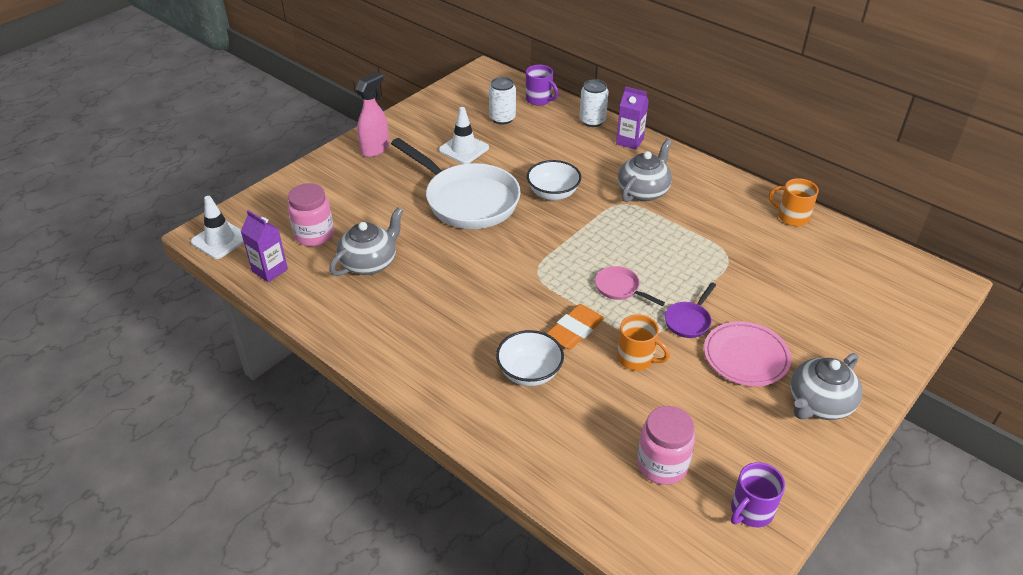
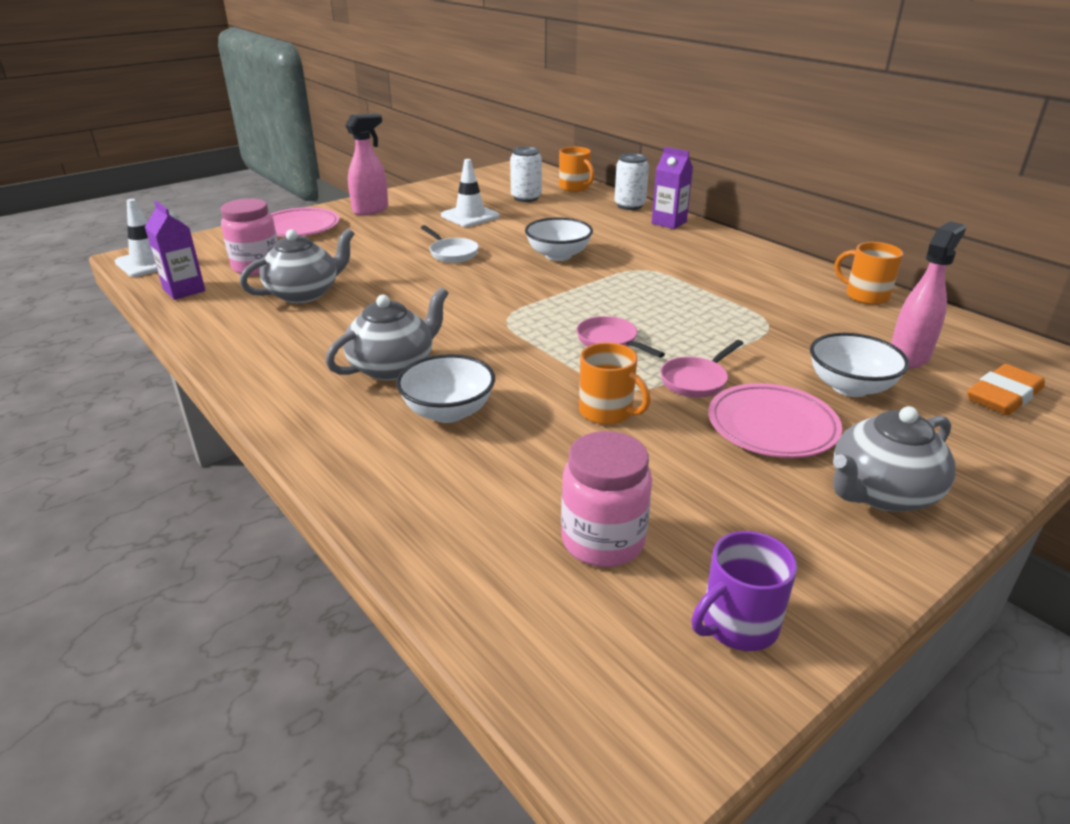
camera: 10 degrees right, 10 degrees down
white pan [391,138,521,229] -> white pan [421,225,479,263], size x0.43
purple mug [526,65,559,106] -> orange mug [559,147,594,192]
orange eraser [546,304,604,350] -> orange eraser moved to [967,364,1045,415]
grey teapot [618,139,672,202] -> grey teapot moved to [326,287,449,381]
purple pan [665,282,716,338] -> pink pan [660,340,743,398]
none -> pink plate [271,207,340,237]
none -> white bowl [810,333,909,397]
none -> pink spray bottle [891,221,966,369]

